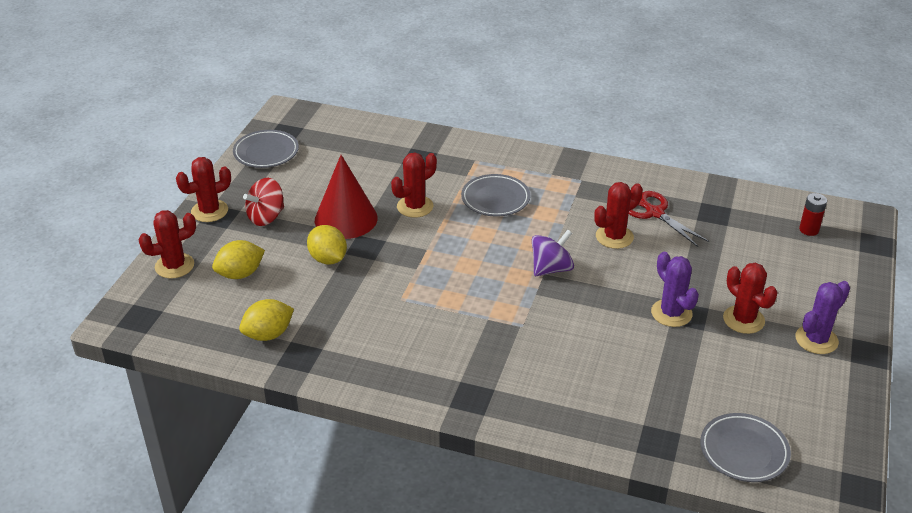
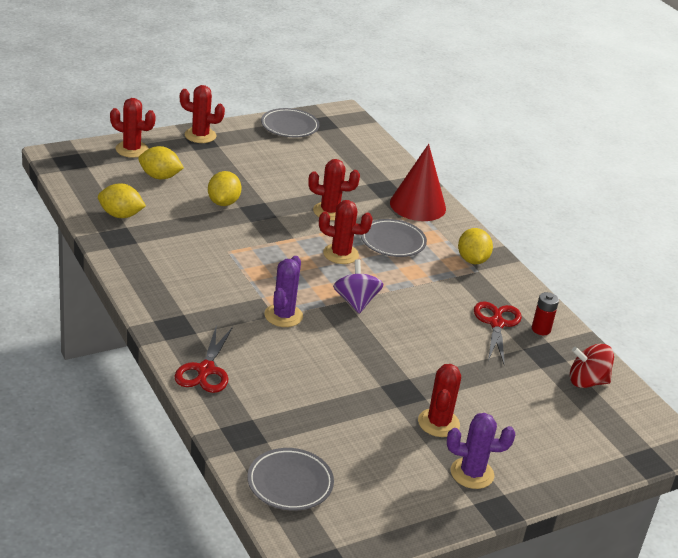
camera: 40 degrees right, 5 degrees down
red spinning top [243,178,284,226] -> red spinning top moved to [570,344,614,388]
red cone [315,155,378,239] -> red cone moved to [390,144,446,221]
purple spinning top [532,230,574,276] -> purple spinning top turned 105 degrees counterclockwise [333,259,384,314]
red cactus [594,182,643,249] -> red cactus moved to [319,200,373,264]
purple cactus [651,252,699,327] -> purple cactus moved to [264,256,303,327]
red battery [799,193,827,236] -> red battery moved to [532,292,559,335]
none -> red scissors [174,324,233,393]
none -> yellow lemon [458,228,493,264]

